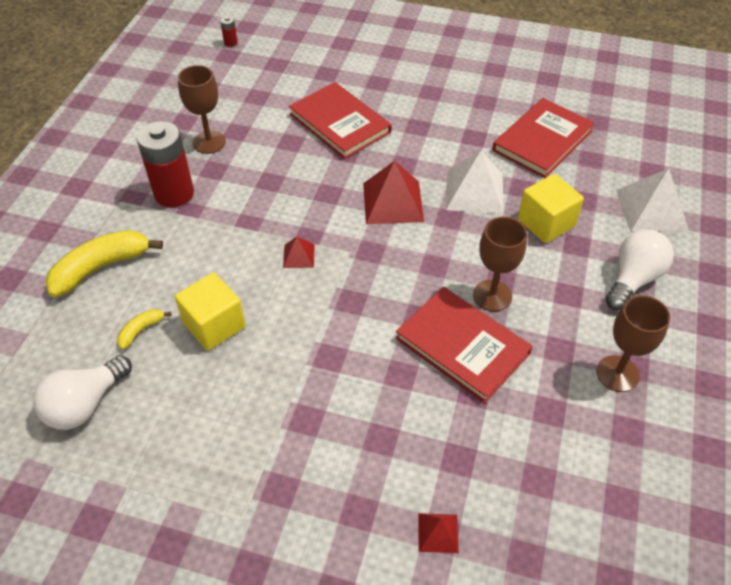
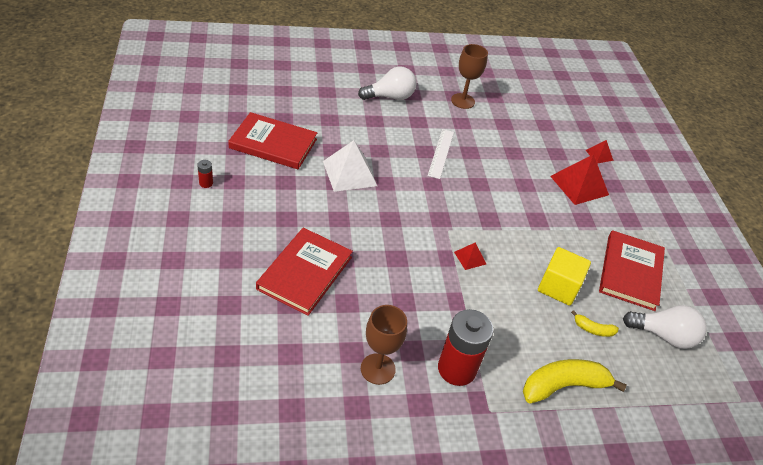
camera: 120 degrees left, 5 degrees down
yellow banana [45,230,163,297] -> yellow banana turned 135 degrees clockwise [523,359,626,403]
red battery [220,16,238,47] -> red battery moved to [197,160,213,188]
red pyramid [363,161,424,224] -> red pyramid moved to [550,154,609,205]
red book [396,287,533,403] -> red book moved to [599,230,665,311]
brown goblet [473,217,527,312] -> white ruler [428,129,454,179]
yellow cube [518,174,584,243] -> none
white light bulb [605,229,674,310] -> white light bulb turned 150 degrees clockwise [358,66,417,100]
white pyramid [616,168,689,232] -> none

